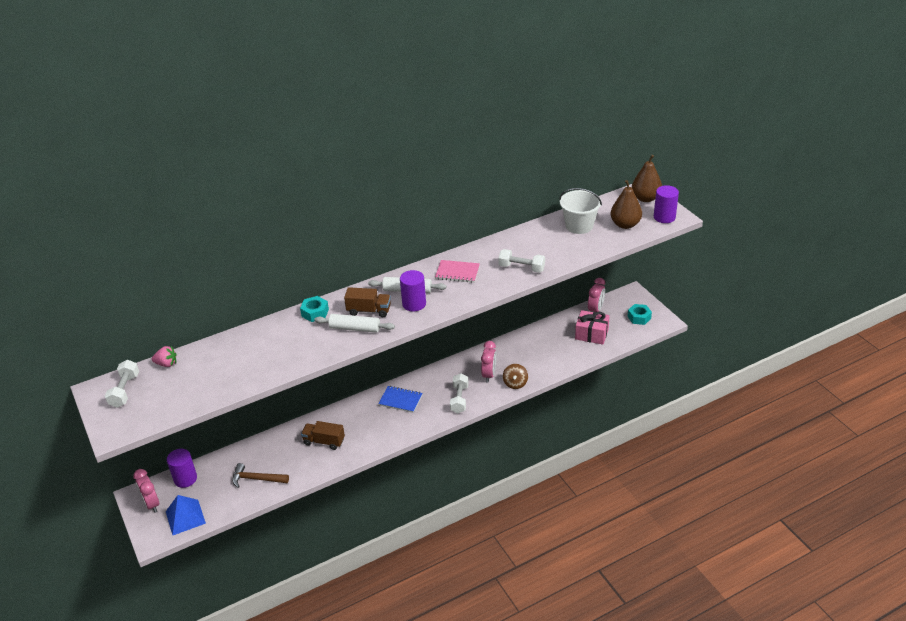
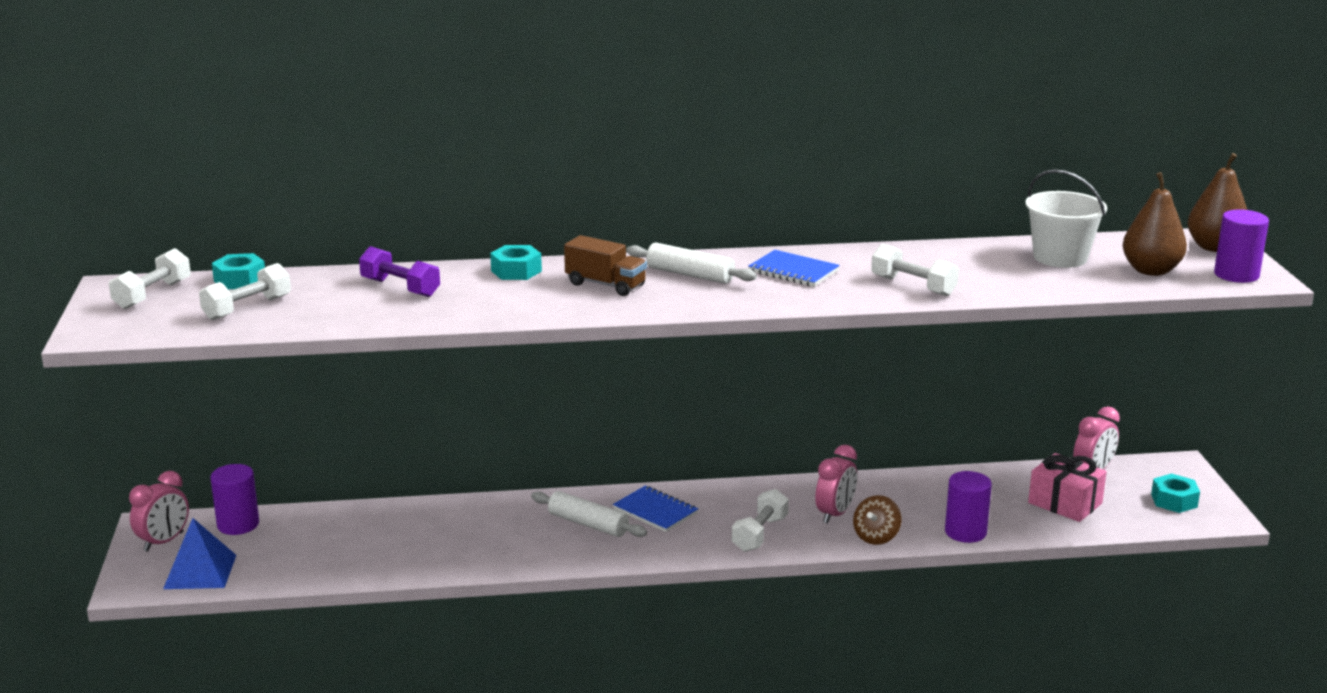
camera: 20 degrees right, 15 degrees down
pink clock [133,469,159,513] -> pink clock turned 135 degrees counterclockwise [129,471,189,552]
pink strawberry [152,346,177,367] -> turquoise nut [212,253,265,289]
brown hammer [232,463,289,488] -> none
brown truck [301,421,345,450] -> none
white rolling pin [314,314,395,333] -> white rolling pin moved to [531,491,647,537]
purple cylinder [400,270,426,312] -> purple cylinder moved to [945,471,992,543]
pink notebook [435,260,480,283] -> blue notebook [748,250,840,287]
none -> white dumbbell [199,263,291,320]
none -> purple dumbbell [359,246,440,297]

